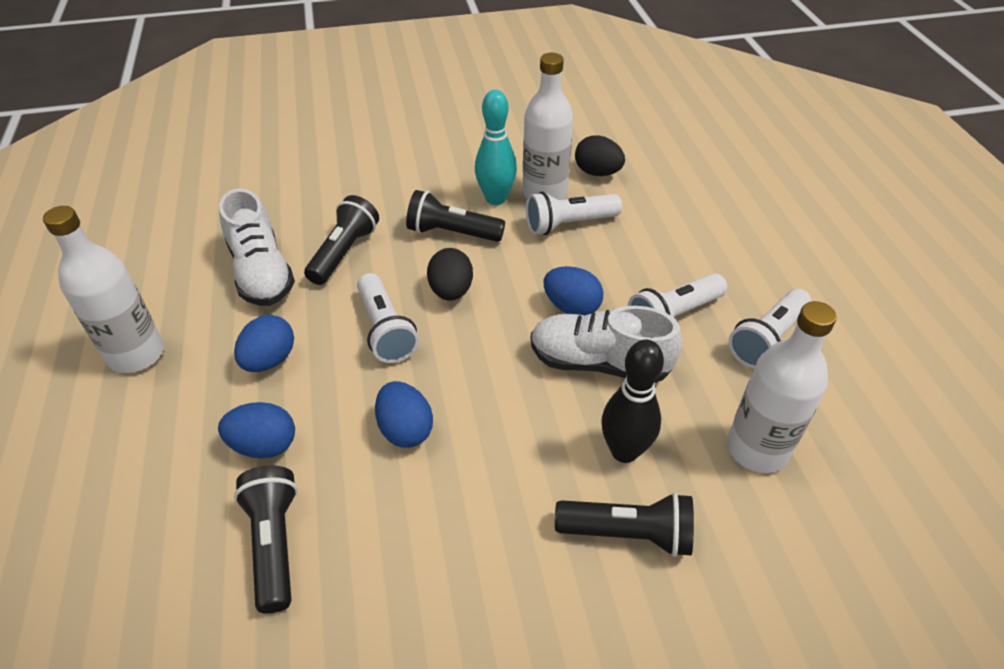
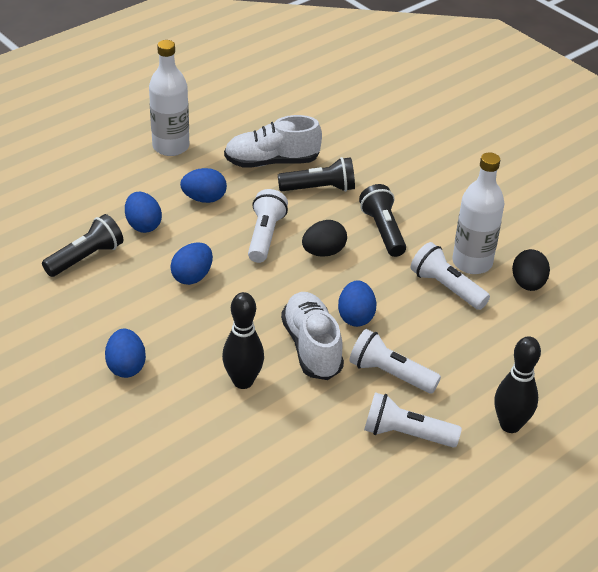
camera: 60 degrees right, 5 degrees down
white shoe [219,189,295,306] -> white shoe turned 45 degrees clockwise [224,115,322,168]
white flashlight [357,273,419,363] -> white flashlight turned 150 degrees clockwise [248,189,288,263]
turquoise bowling pin [475,90,517,205] -> none
black flashlight [555,492,694,557] -> none
white bottle [727,301,837,473] -> none
none -> blue egg [105,329,146,378]
none -> black bowling pin [494,336,541,433]

